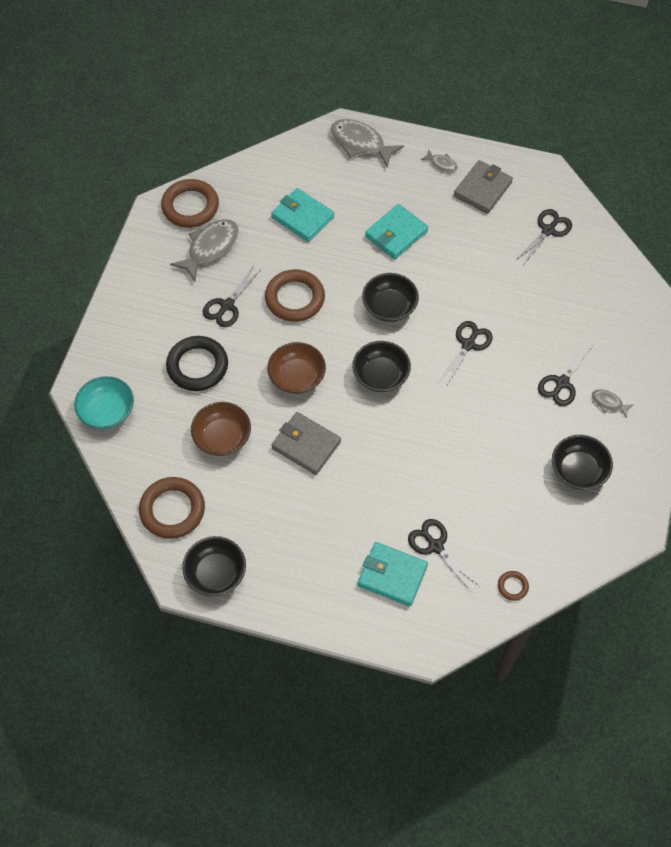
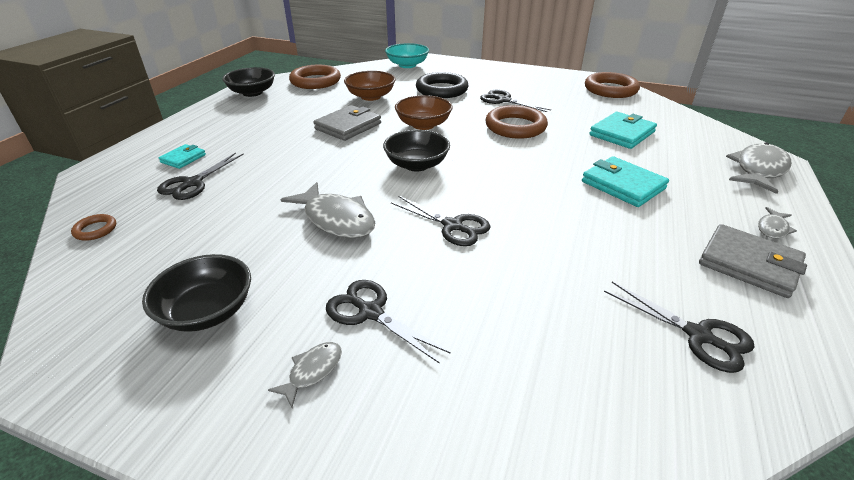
camera: 95 degrees right, 25 degrees down
grey fish [170,219,239,282] -> grey fish moved to [280,182,375,238]
turquoise wallet [358,542,428,606] -> turquoise wallet [159,144,206,169], size x0.57
black bowl [362,273,419,322] -> none
black scissors [408,519,480,592] -> black scissors turned 150 degrees clockwise [157,152,244,200]

